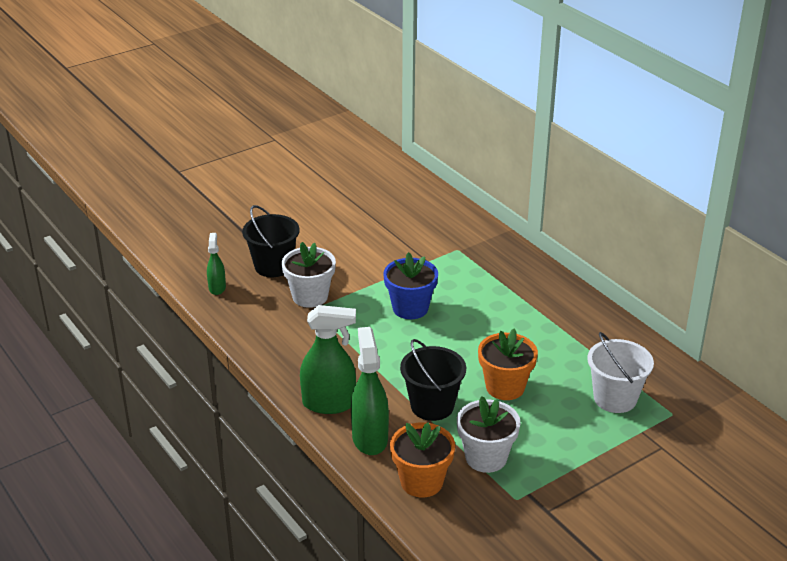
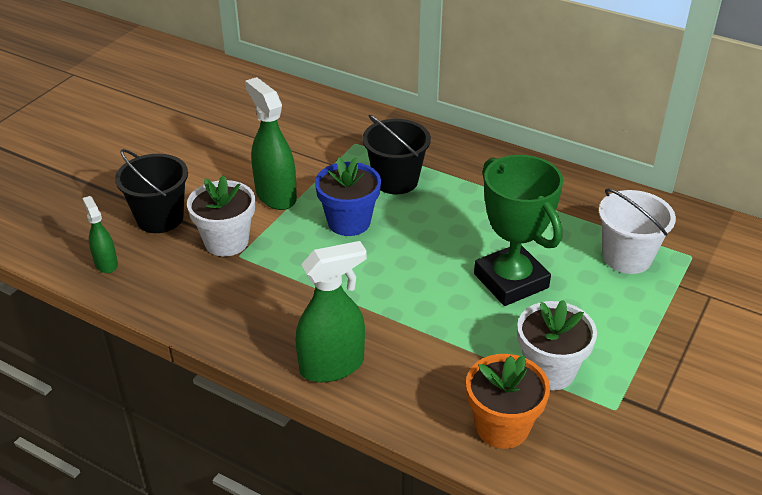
camera: 25 degrees left, 5 degrees up
green spray bottle [351,327,389,455] -> green spray bottle moved to [245,77,297,210]
black bucket [400,339,466,421] -> black bucket moved to [362,115,431,194]
orange flower pot [478,329,538,400] -> green trophy [474,155,563,306]

